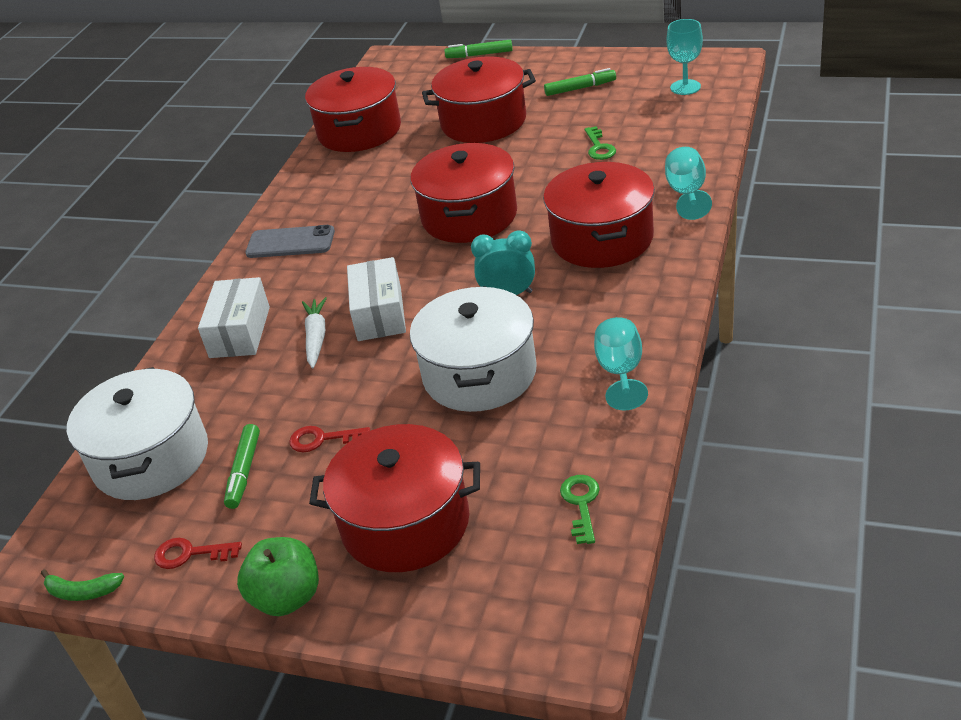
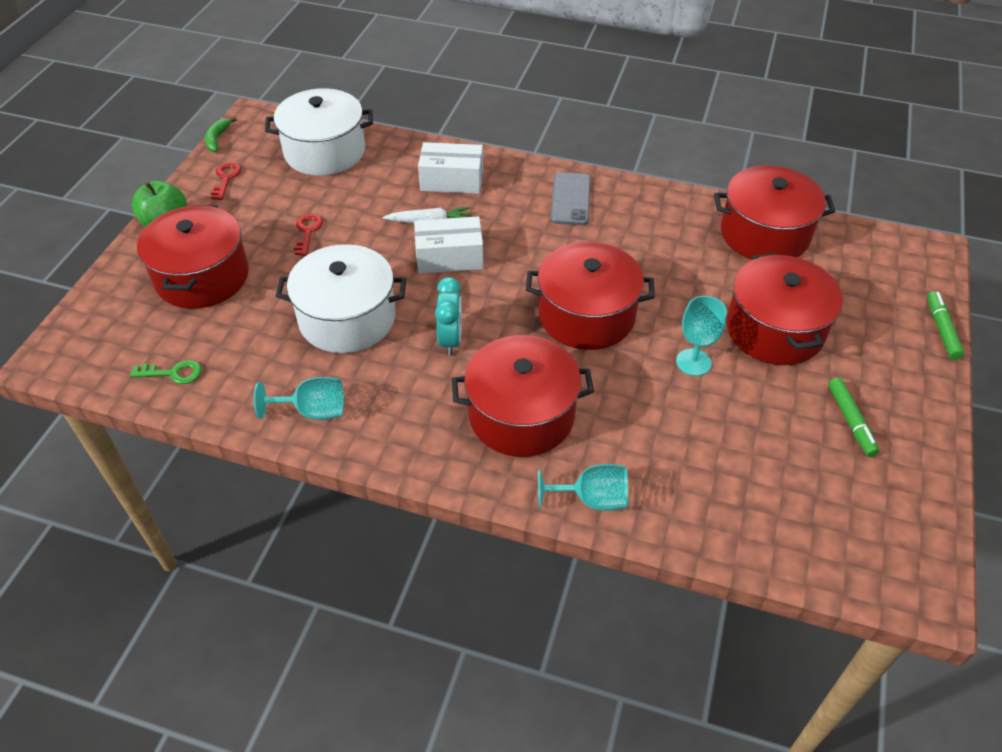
camera: 85 degrees right, 10 degrees up
green marker [224,424,260,509] -> none
green key [585,126,616,160] -> none
turquoise goblet [666,19,703,95] -> turquoise goblet moved to [676,296,727,376]

